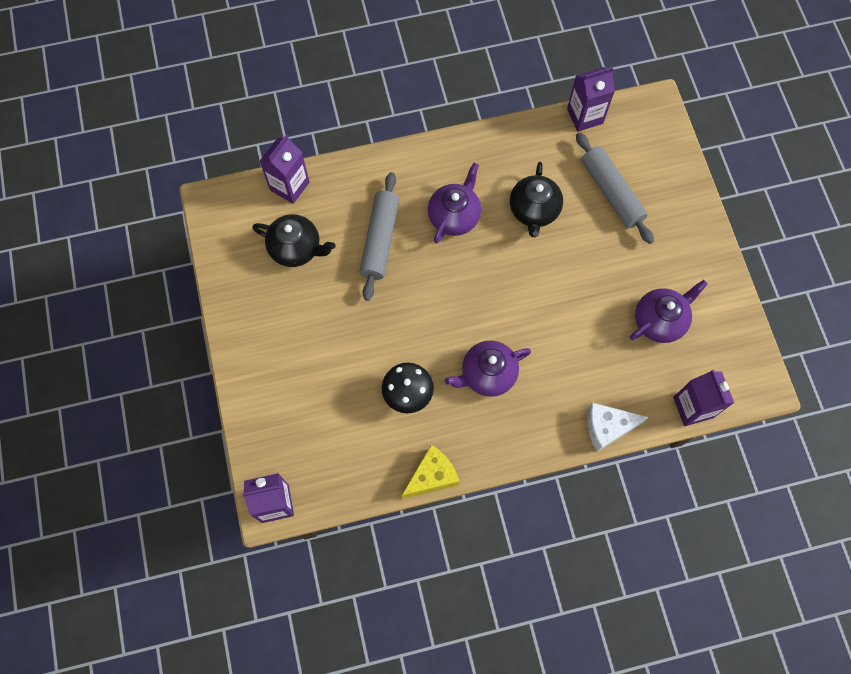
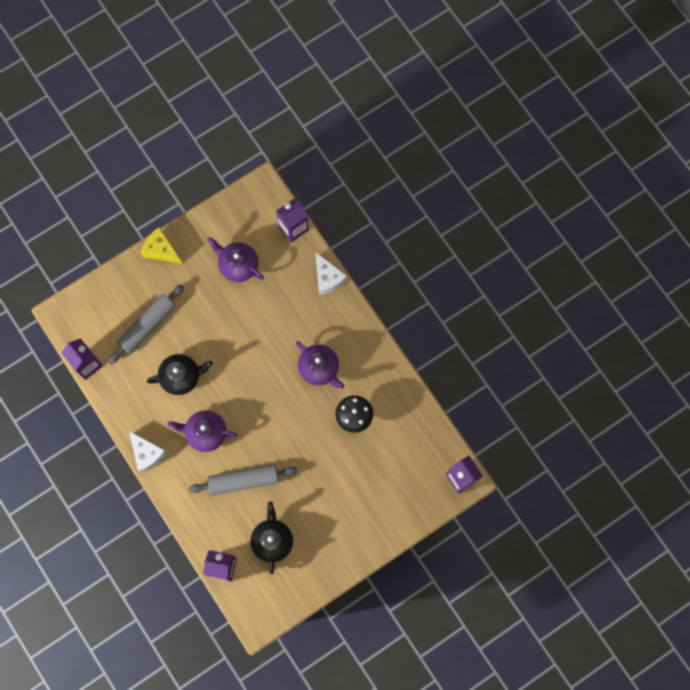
camera: 110 degrees left, 5 degrees up
yellow cheese [402,445,459,499] -> yellow cheese moved to [141,227,182,264]
none -> white cheese [129,431,167,473]

